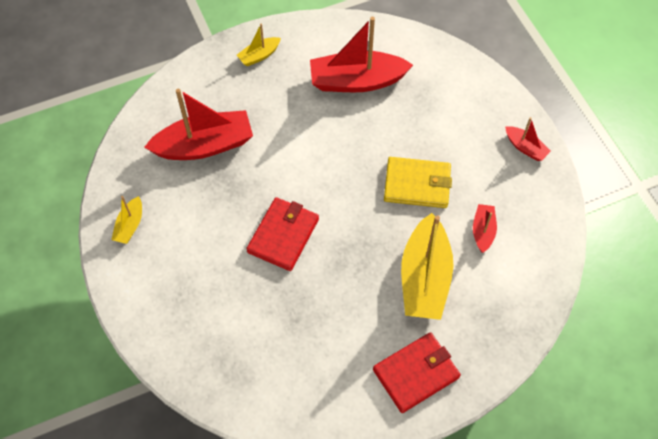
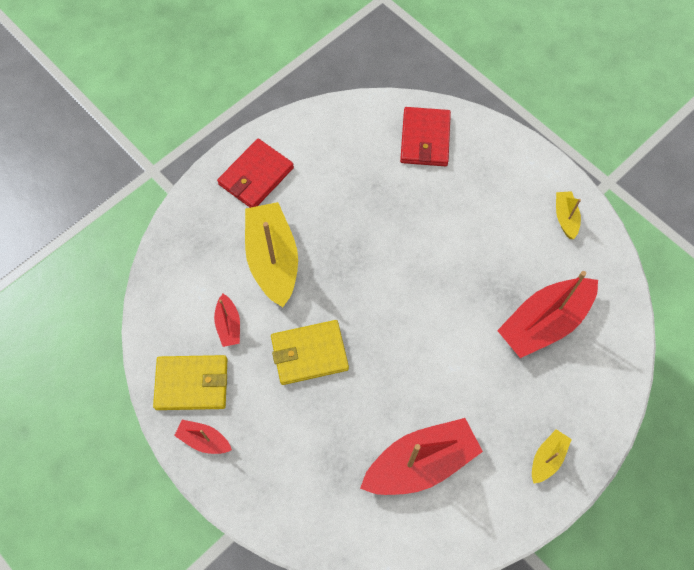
camera: 160 degrees right, 5 degrees up
red wallet [246,197,319,271] -> red wallet moved to [400,107,451,166]
none -> yellow wallet [153,355,228,410]

